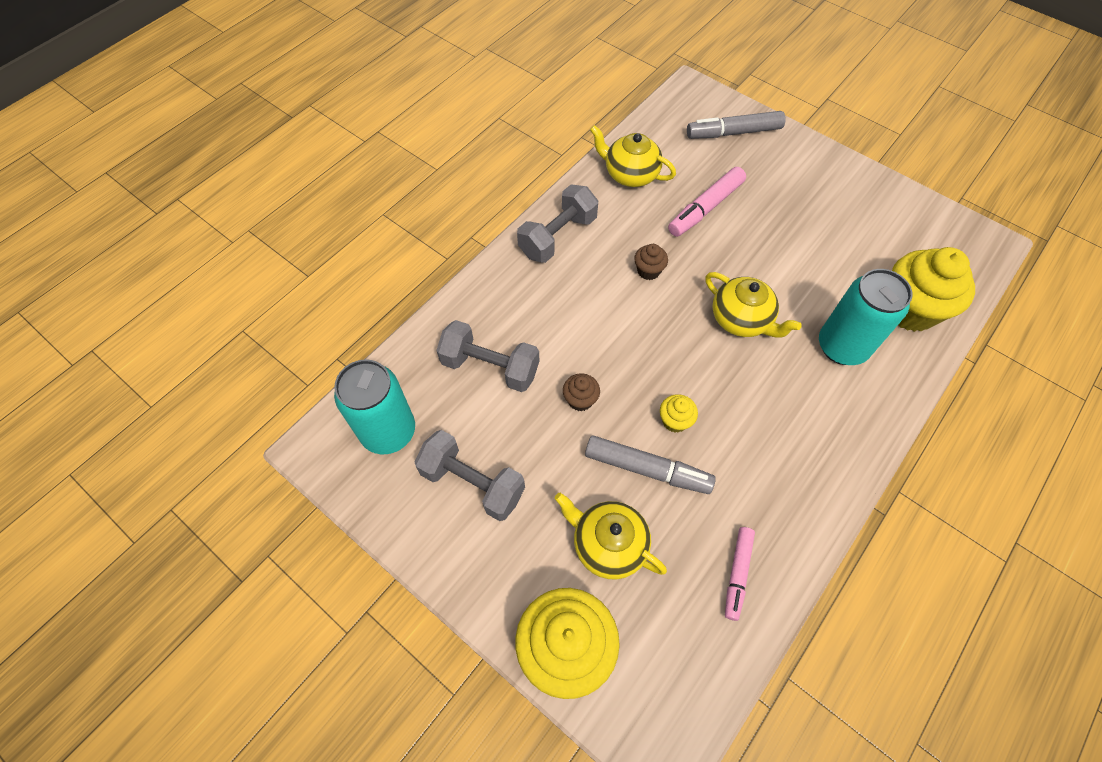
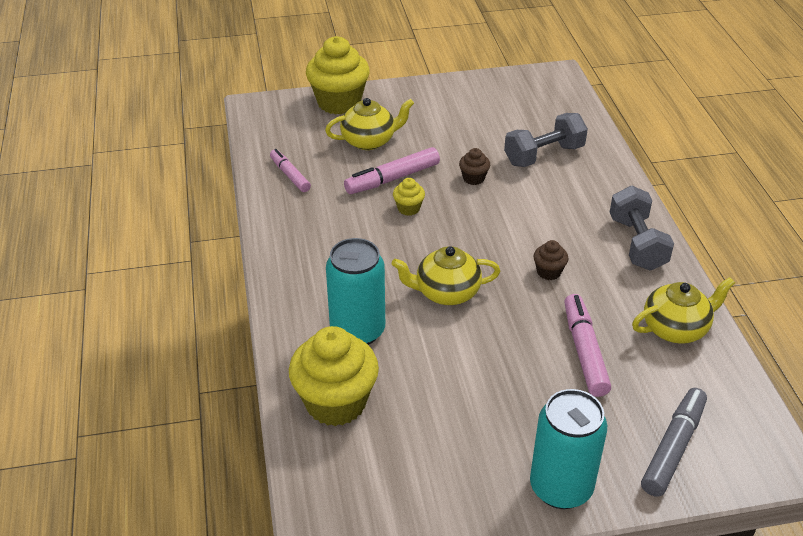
camera: 130 degrees right, 20 degrees down
turquoise can [334,359,415,455] -> turquoise can moved to [530,389,607,509]
grey dumbbell [415,430,525,521] -> none
grey marker [585,435,716,494] -> pink marker [344,147,440,194]

